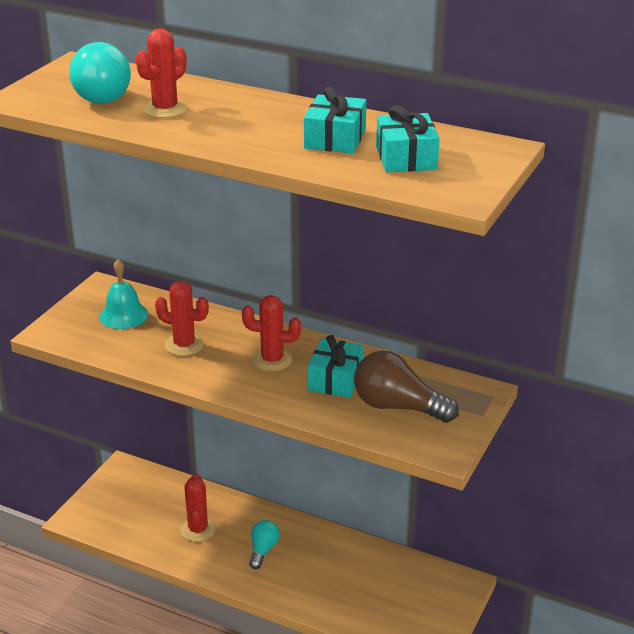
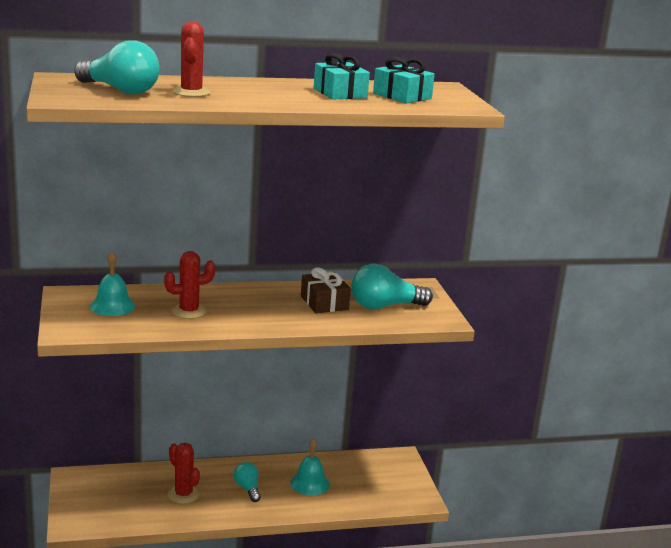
camera: 40 degrees left, 10 degrees down
red cactus [242,295,301,371] -> none
turquoise gift [307,335,364,398] -> brown gift [301,267,351,313]
brown light bulb [354,351,459,423] -> turquoise light bulb [351,264,433,309]
none -> turquoise bell [290,438,330,495]

